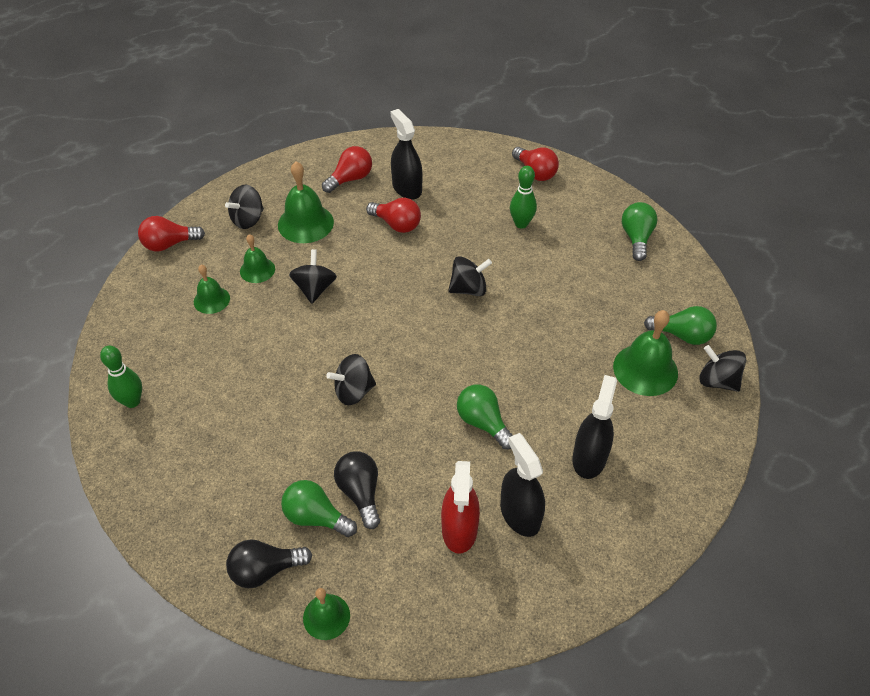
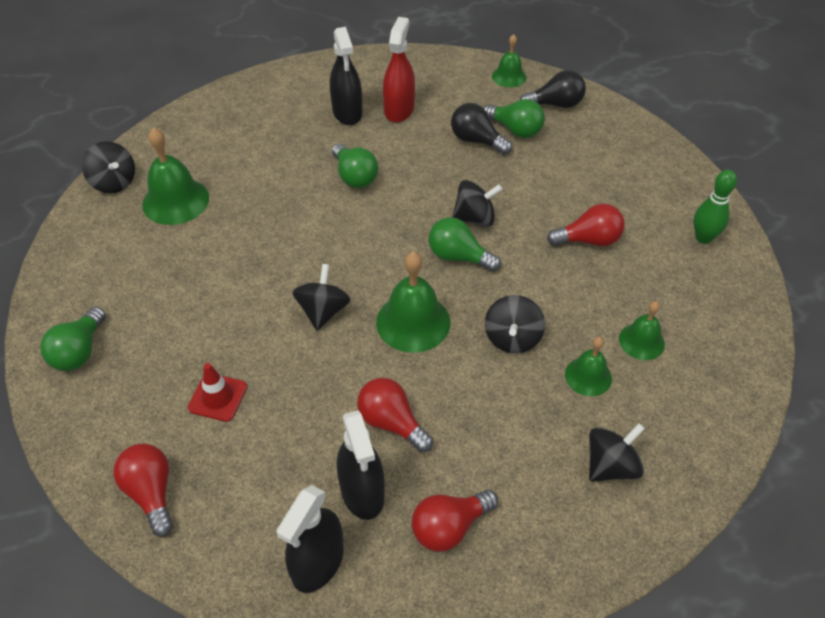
camera: 170 degrees left, 0 degrees up
red light bulb [138,216,205,251] -> red light bulb moved to [547,204,625,246]
green bell [278,161,334,243] -> green bell moved to [376,252,450,353]
black light bulb [334,451,380,529] -> black light bulb turned 135 degrees clockwise [451,103,512,155]
black spinning top [448,256,492,296] -> black spinning top turned 105 degrees clockwise [292,264,351,331]
green bowling pin [510,166,537,229] -> red traffic cone [188,363,247,422]
black spray bottle [572,375,617,479] -> black spray bottle moved to [277,485,344,593]
green light bulb [644,306,717,345] -> green light bulb moved to [428,217,501,272]

